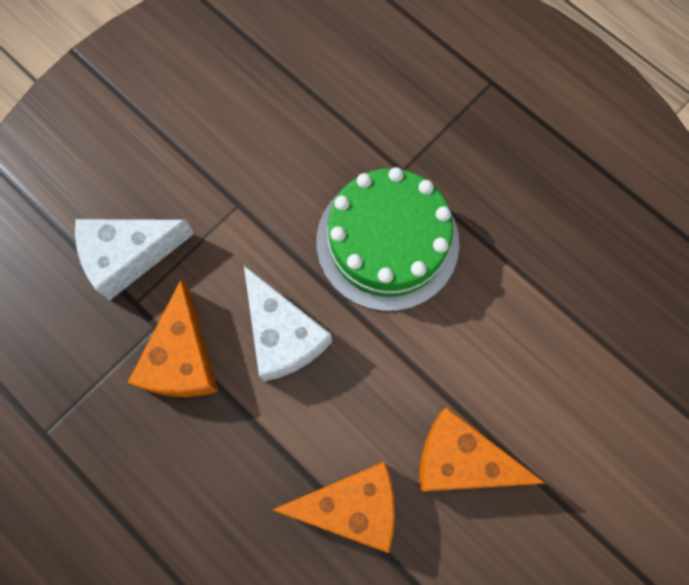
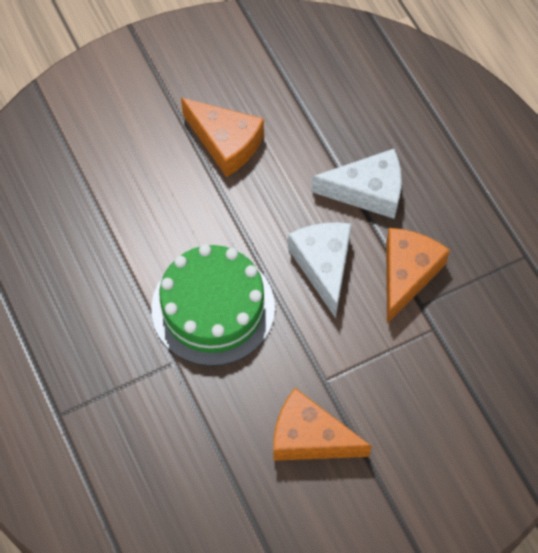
camera: 160 degrees left, 10 degrees down
white cheese [75,219,194,300] -> white cheese moved to [311,149,402,219]
orange cheese [273,462,395,553] -> orange cheese moved to [273,388,372,461]

